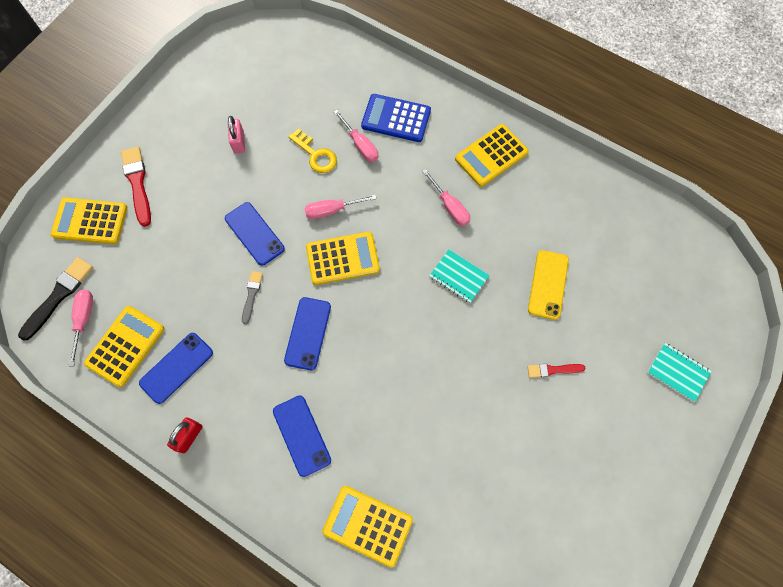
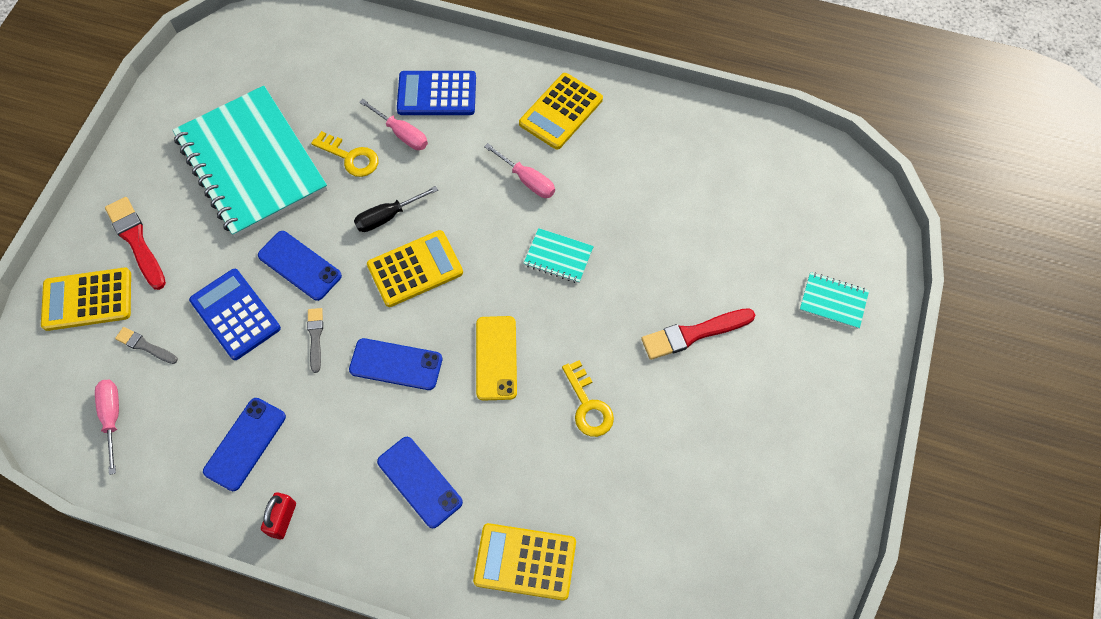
camera: 15 degrees left, 5 degrees down
black brush [18,257,93,340] -> none
yellow calculator [84,306,164,387] -> none
pink padlock [228,116,245,154] -> turquoise notebook [173,86,328,238]
blue phone [284,297,331,370] -> blue phone turned 75 degrees counterclockwise [349,338,442,390]
pink screwdriver [304,195,377,219] -> black screwdriver [354,186,438,232]
red brush [527,364,586,378] -> red brush [641,308,755,360], size x1.72
yellow phone [528,250,569,320] -> yellow phone moved to [476,316,517,401]
none -> grey brush [115,327,178,364]
none -> blue calculator [189,269,281,360]
none -> yellow key [562,360,614,437]

